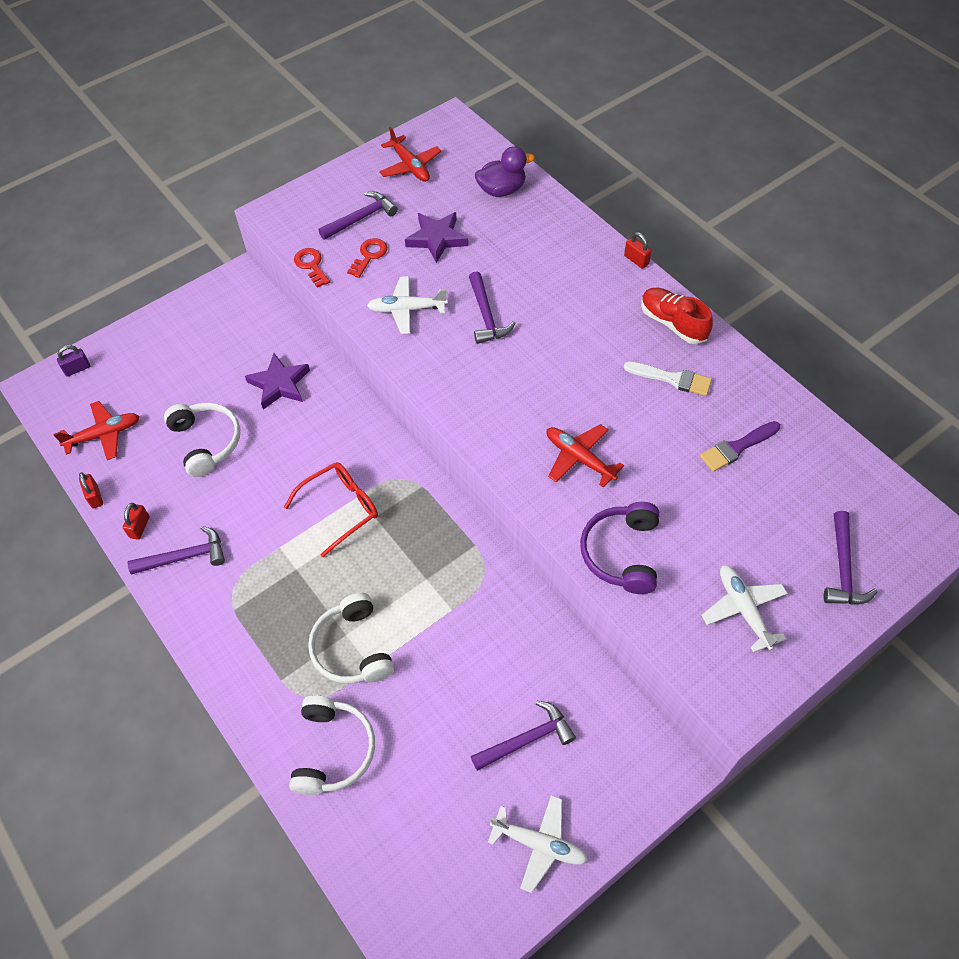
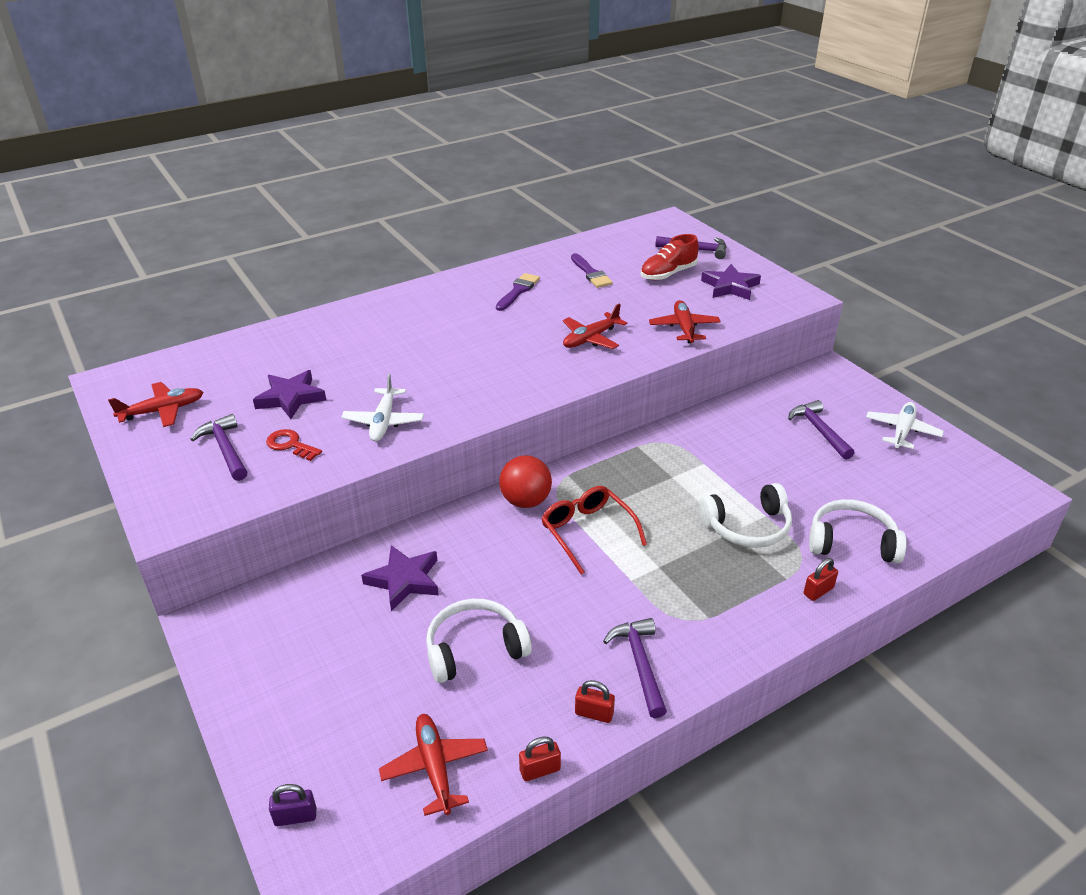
camera: 85 degrees left, 20 degrees down
purple padlock [57,345,90,377] -> purple padlock turned 75 degrees counterclockwise [269,784,316,826]
red key [294,248,330,288] -> none
purple hammer [469,271,515,344] -> none
purple duck [475,146,535,197] -> none
purple headphones [580,502,659,594] -> red plane [649,300,721,343]
red padlock [624,232,652,269] -> red padlock moved to [804,558,838,601]
white brush [624,361,712,396] -> purple brush [496,273,540,311]
red shoe [641,287,713,344] -> red shoe moved to [641,234,699,280]
white plane [701,565,788,653] -> purple star [701,264,761,300]
none -> red ball [499,456,552,508]

